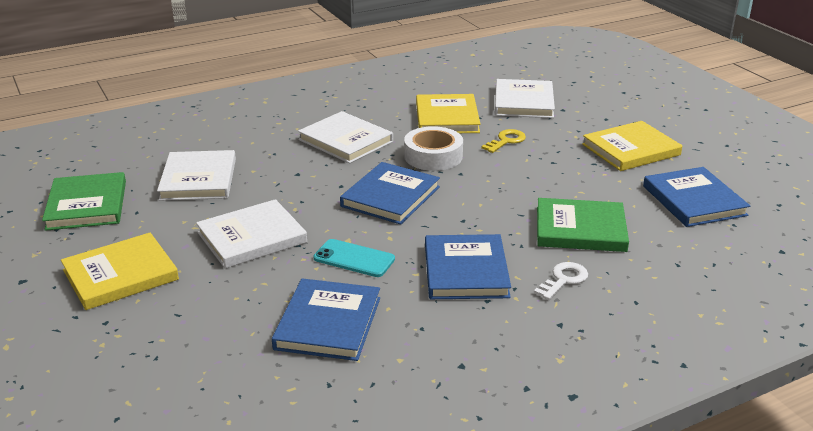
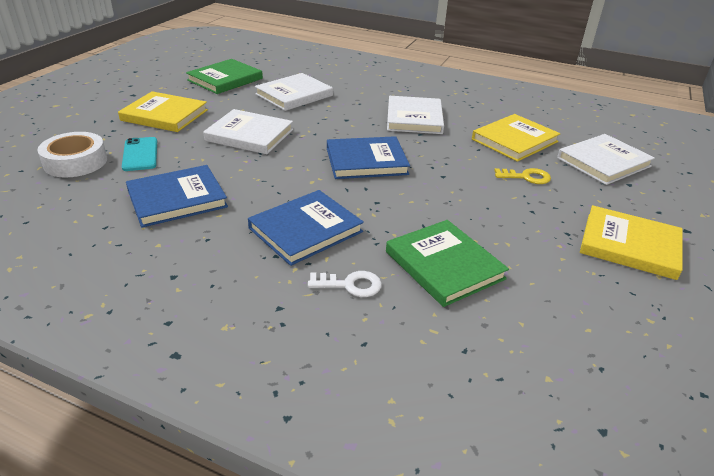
camera: 50 degrees right, 5 degrees up
turquoise phone [314,239,395,277] -> turquoise phone moved to [122,137,157,171]
white tape [404,126,463,171] -> white tape moved to [37,132,107,178]
blue book [643,167,750,227] -> none

